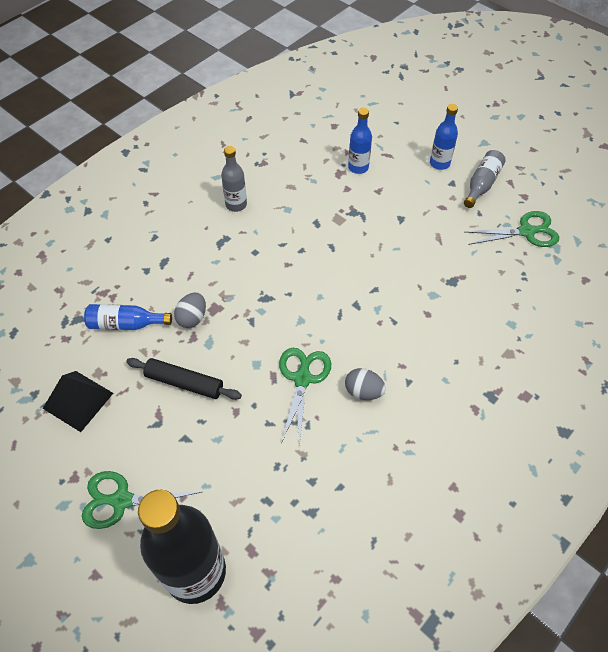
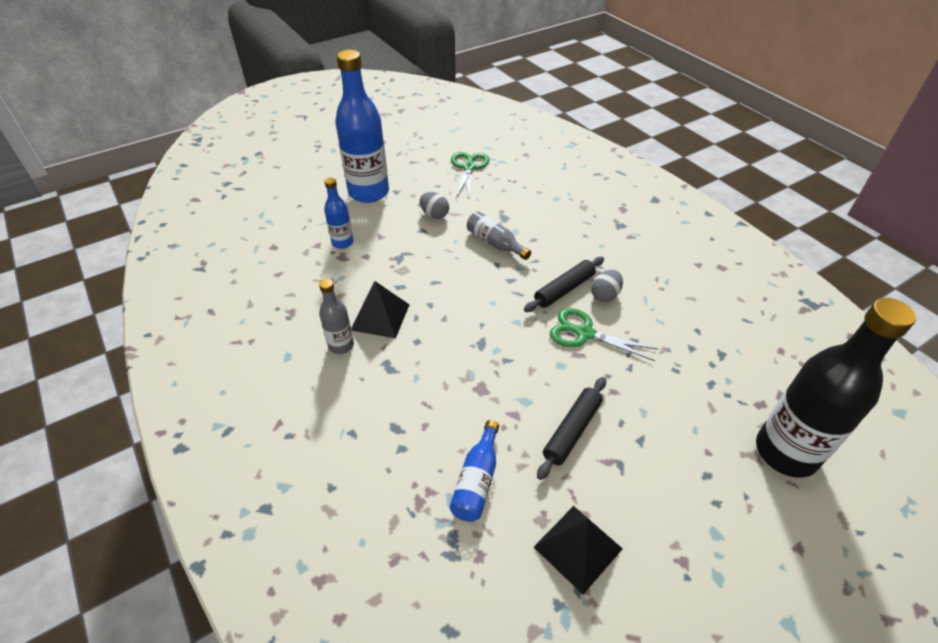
camera: 75 degrees left, 10 degrees down
green scissors [82,471,201,529] -> none
grey egg [174,292,206,328] -> grey egg moved to [420,192,449,219]
blue bottle [430,104,458,170] -> blue bottle [335,50,389,203], size x2.05
grey bottle [464,150,506,208] -> grey bottle moved to [467,212,531,260]
none -> black pyramid [351,281,409,338]
none -> black rolling pin [524,257,604,312]

